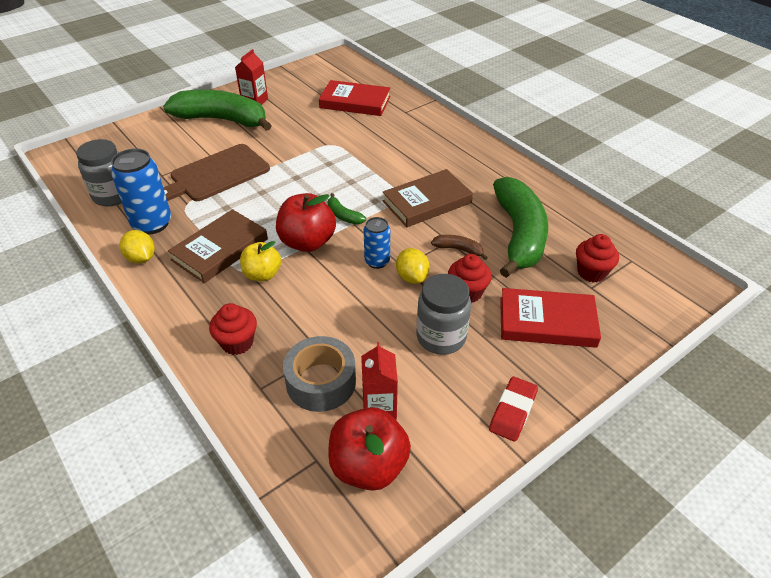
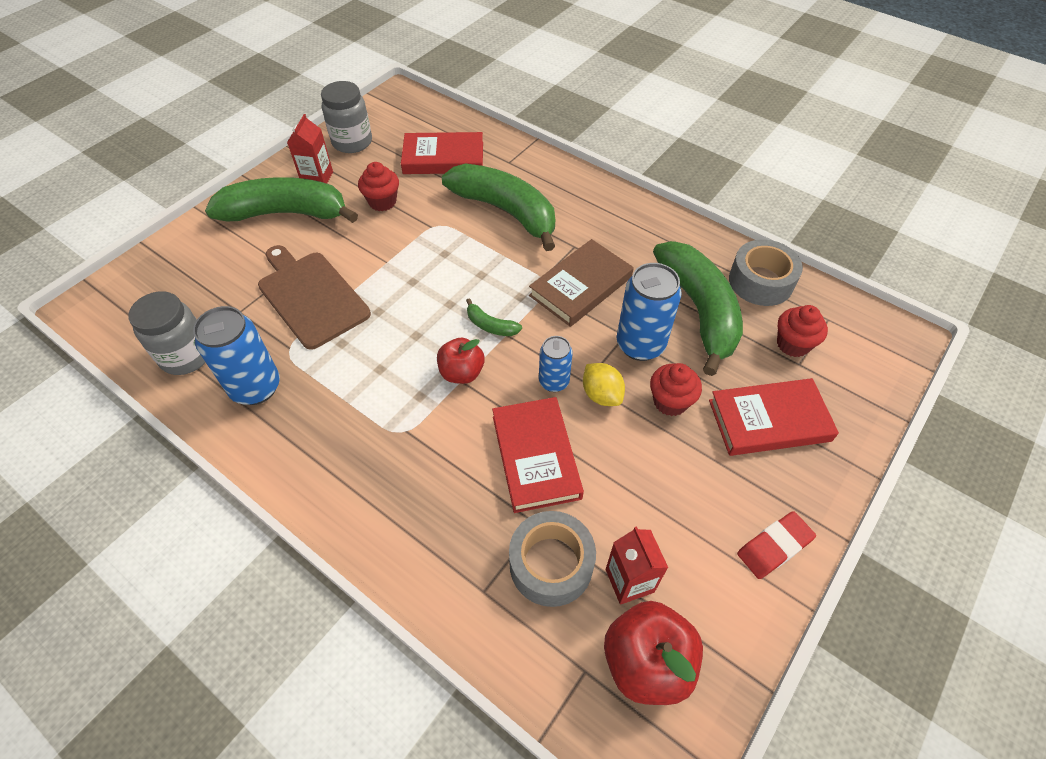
camera: 15 degrees left, 10 degrees up
yellow lemon [120,230,155,264] -> none
brown cutting board [163,144,270,201] -> brown cutting board turned 105 degrees clockwise [258,245,371,350]
brown book [168,209,268,283] -> none
red cupcake [209,303,257,355] -> red cupcake moved to [358,162,399,211]
yellow apple [240,241,281,281] -> none
red apple [276,193,336,252] -> red apple [437,338,485,384], size x0.65
grey jar [416,274,471,355] -> grey jar moved to [321,81,372,153]
brown banana [431,235,488,260] -> blue can [617,263,682,361]
red eraser [489,376,538,442] -> red eraser turned 45 degrees clockwise [737,511,816,579]
none -> green banana [442,164,555,251]
none -> red book [492,397,584,513]
none -> grey tape [729,239,803,306]

